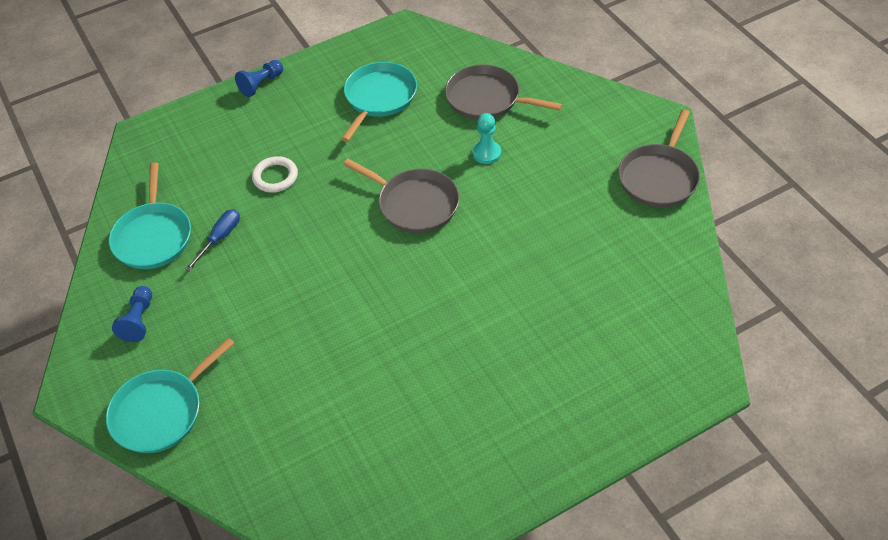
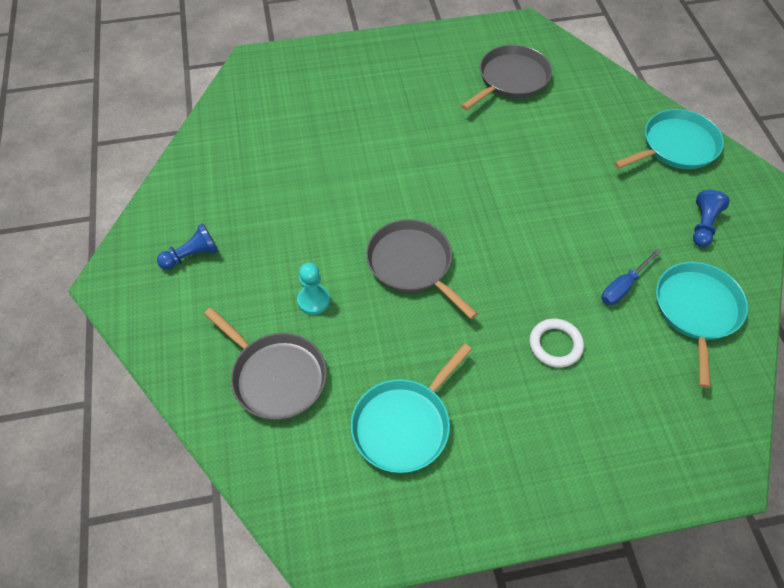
camera: 165 degrees left, 5 degrees up
blue pawn [235,60,283,97] -> blue pawn moved to [157,223,218,270]
grey pan [618,109,700,207] -> grey pan moved to [461,45,552,110]

